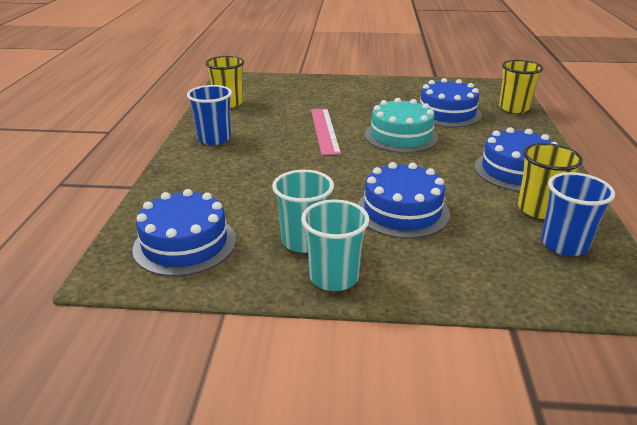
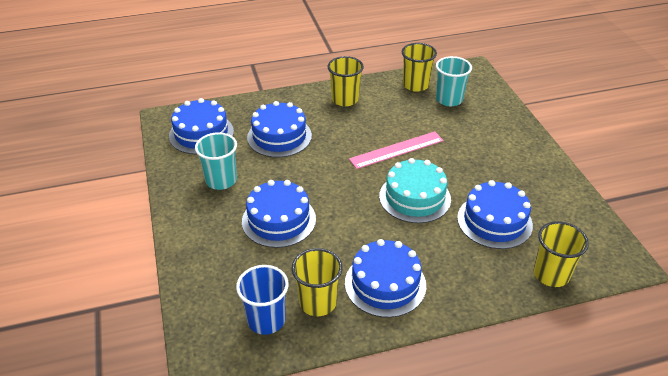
camera: 70 degrees right, 10 degrees up
blue cup [187,85,232,145] -> yellow cup [327,56,364,106]
turquoise cup [301,199,369,291] -> turquoise cup moved to [436,56,472,106]
none -> blue cake [247,101,312,158]

